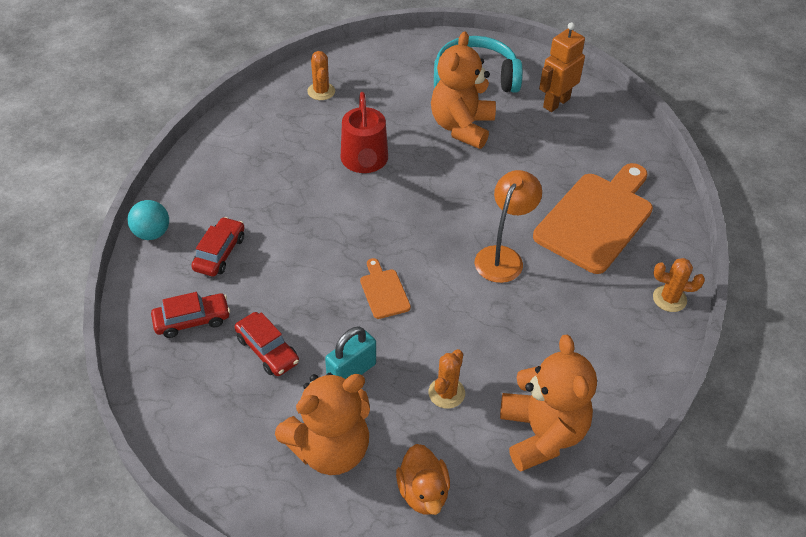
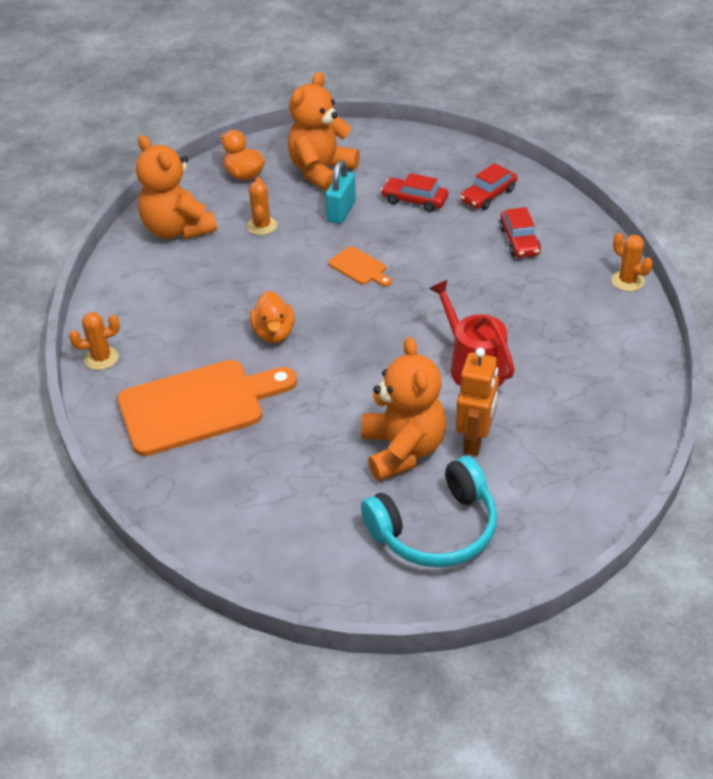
camera: 155 degrees right, 5 degrees down
turquoise ball [128,200,169,240] -> none
orange cactus [307,51,335,100] -> orange cactus moved to [611,233,653,291]
orange lamp [475,170,542,283] -> orange duck [250,291,295,343]
orange cutting board [533,163,653,274] -> orange cutting board turned 120 degrees counterclockwise [117,360,297,456]
orange robot [539,22,585,112] -> orange robot moved to [456,348,499,456]

